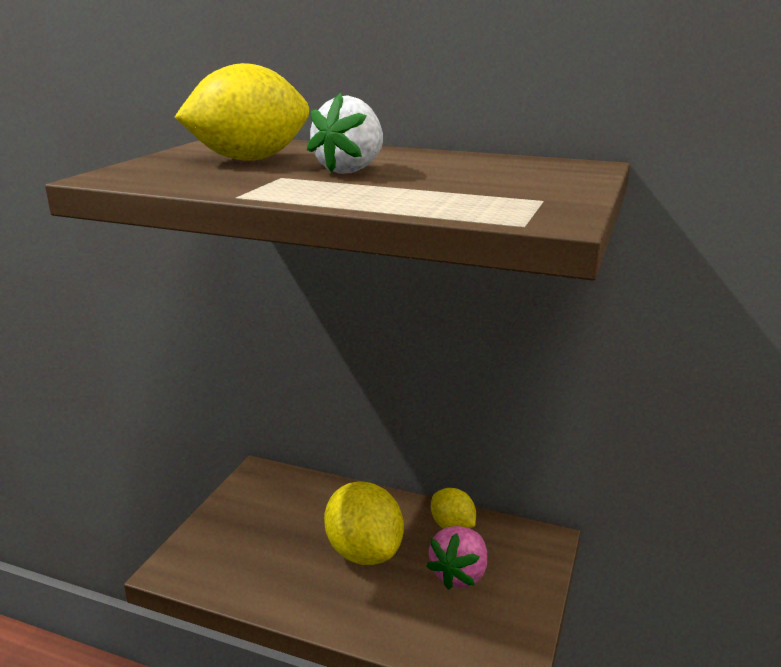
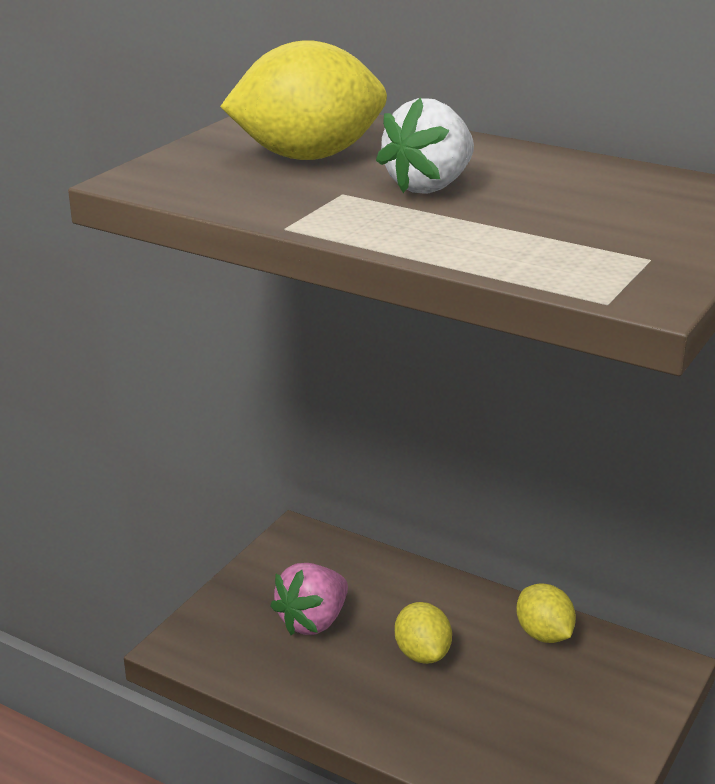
camera: 10 degrees right, 5 degrees up
yellow lemon [324,481,404,565] -> yellow lemon [395,602,452,664], size x0.58
pink strawberry [426,526,487,590] -> pink strawberry moved to [271,563,348,635]

